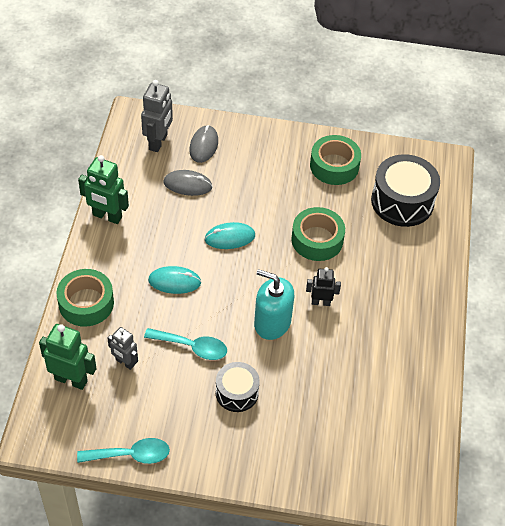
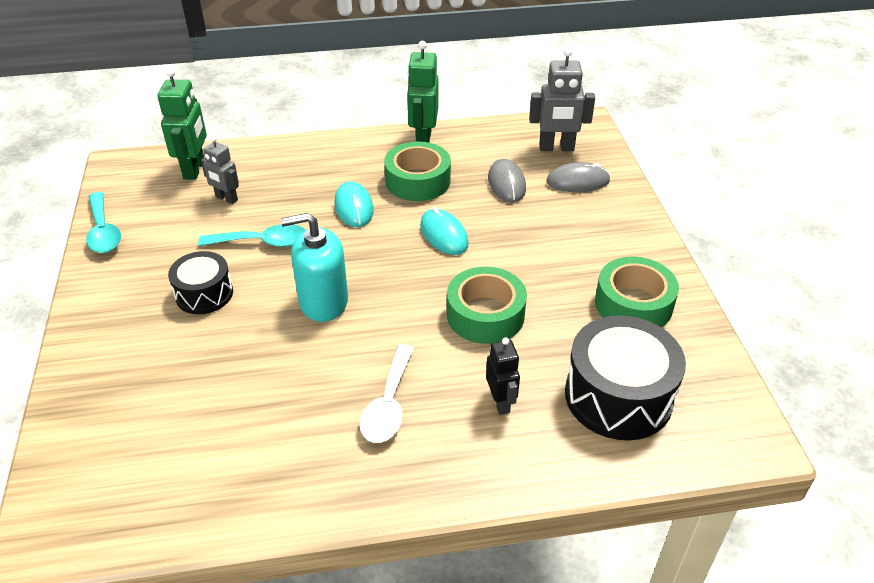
camera: 75 degrees right, 10 degrees down
green tape [57,269,114,327] -> green tape moved to [384,141,451,201]
grey robot [107,327,138,370] -> grey robot turned 75 degrees counterclockwise [201,136,239,204]
turquoise spoon [144,328,227,360] -> turquoise spoon turned 90 degrees counterclockwise [198,224,305,247]
turquoise soap dispenser [254,269,294,340] -> turquoise soap dispenser turned 105 degrees counterclockwise [281,213,348,322]
black robot [306,267,341,306] -> black robot moved to [486,337,520,415]
none -> white spoon [360,344,414,443]

